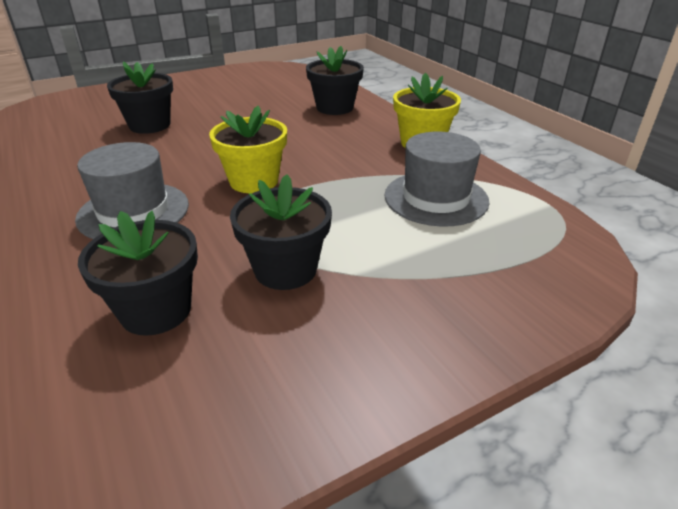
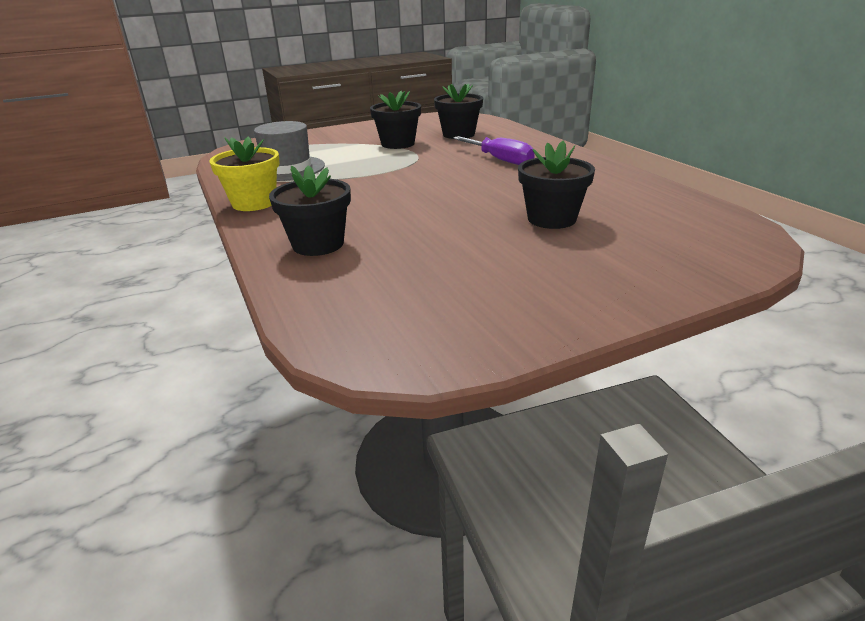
camera: 175 degrees left, 5 degrees down
grey hat [75,142,189,239] -> purple screwdriver [453,136,535,165]
yellow flower pot [209,106,287,193] -> none

